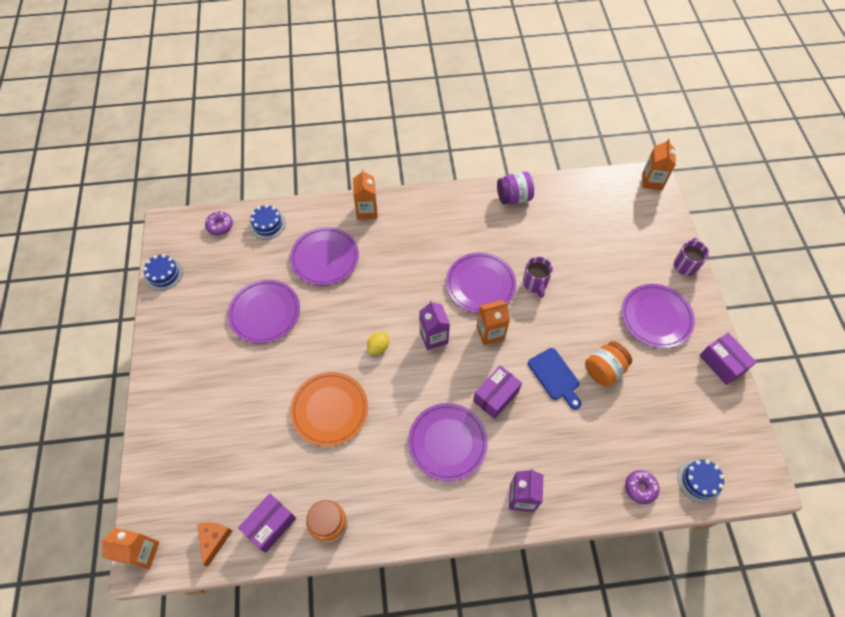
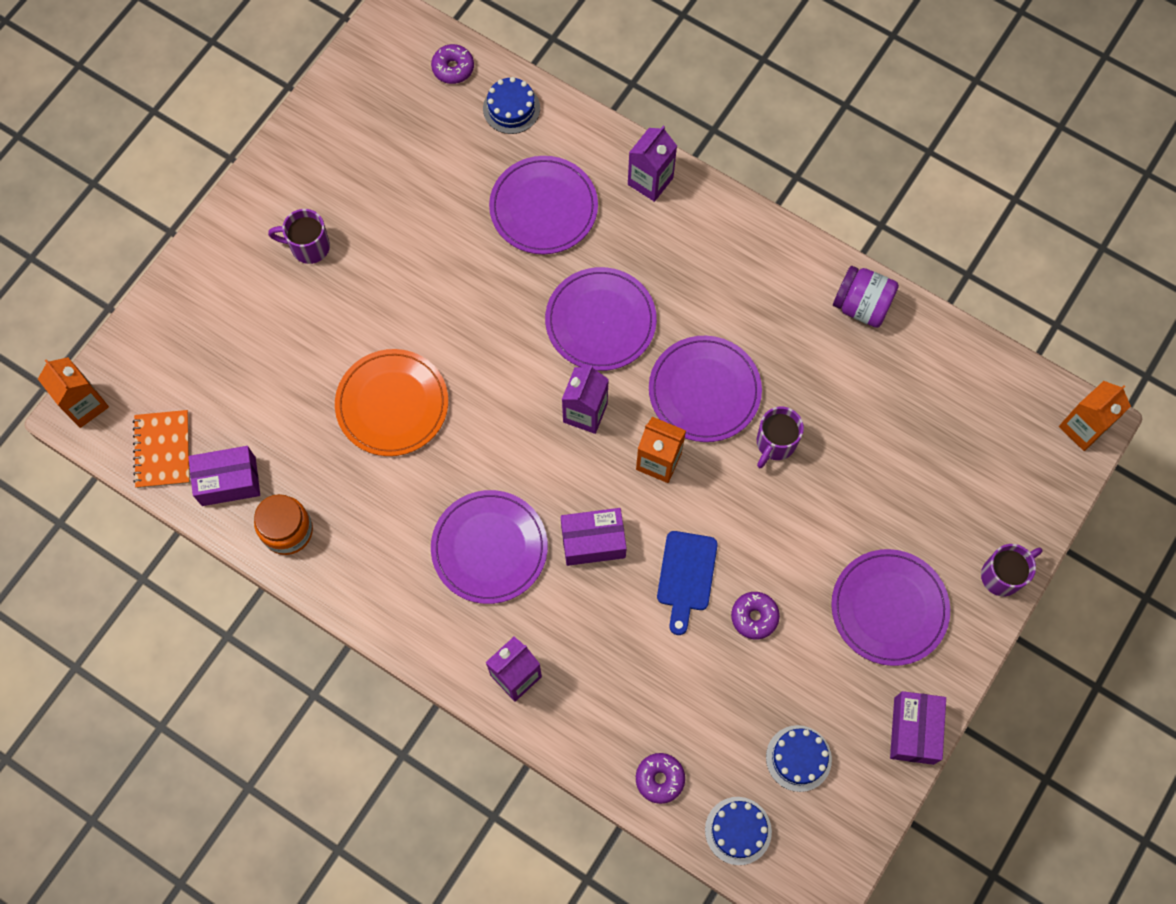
camera: 40 degrees right, 10 degrees up
blue cake [143,254,183,291] -> blue cake moved to [766,725,832,792]
orange cheese [197,522,232,567] -> orange notebook [133,410,190,488]
purple plate [228,279,300,344] -> purple plate moved to [545,267,657,371]
orange carton [353,169,378,220] -> purple carton [628,126,677,202]
yellow lemon [367,332,389,355] -> none
orange jar [585,341,632,386] -> purple donut [731,592,780,639]
none -> purple mug [268,209,330,264]

